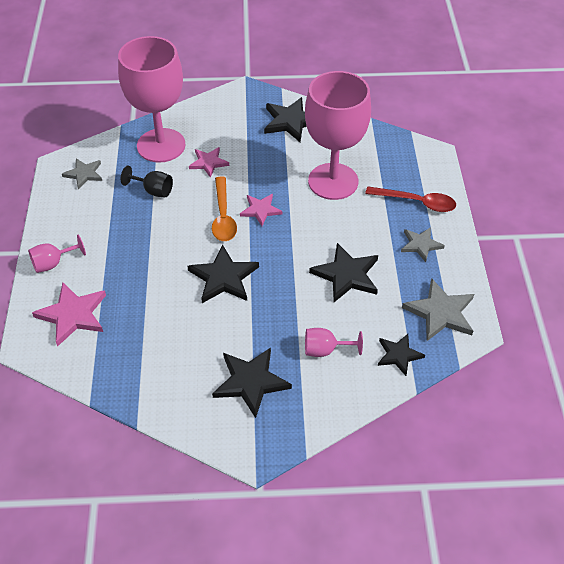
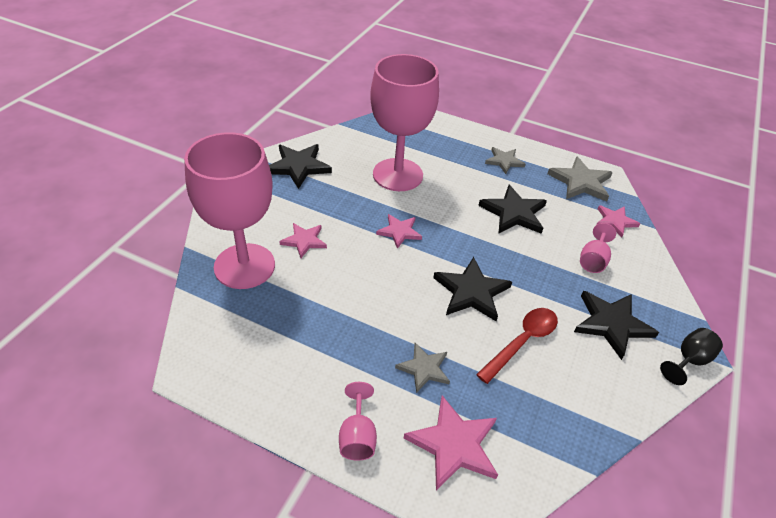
camera: 65 degrees left, 5 degrees down
grey star [62,158,102,189] -> grey star moved to [395,343,450,393]
black goblet [121,166,173,197] -> black goblet moved to [660,328,723,385]
orange spoon [212,177,237,241] -> none
red spoon [365,186,456,212] -> red spoon moved to [476,308,558,384]
black star [378,334,425,376] -> pink star [596,206,640,237]

